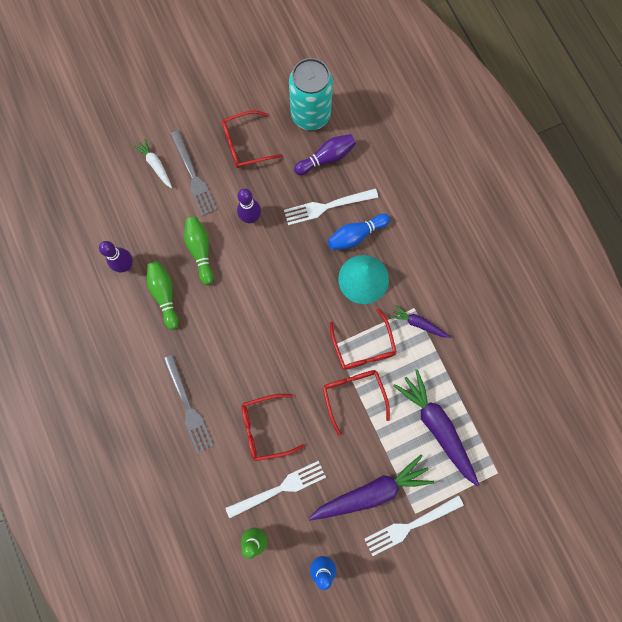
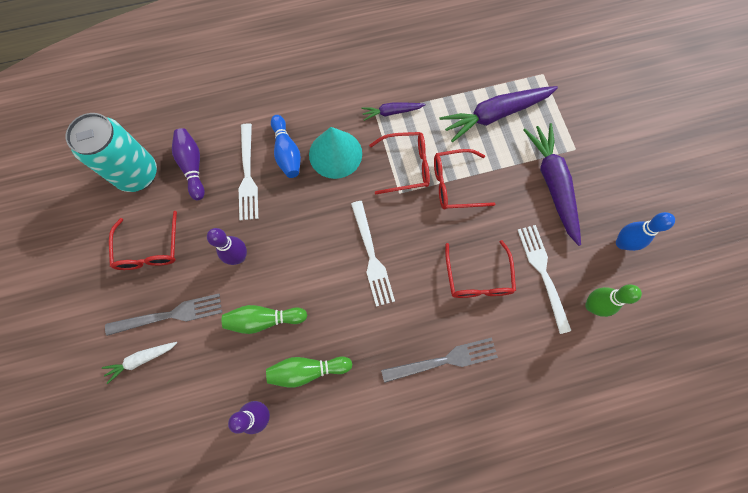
camera: 80 degrees left, 5 degrees down
white fork [364,495,464,556] -> white fork moved to [351,201,395,307]
purple carrot [390,304,451,338] -> purple carrot turned 45 degrees clockwise [361,102,425,121]

